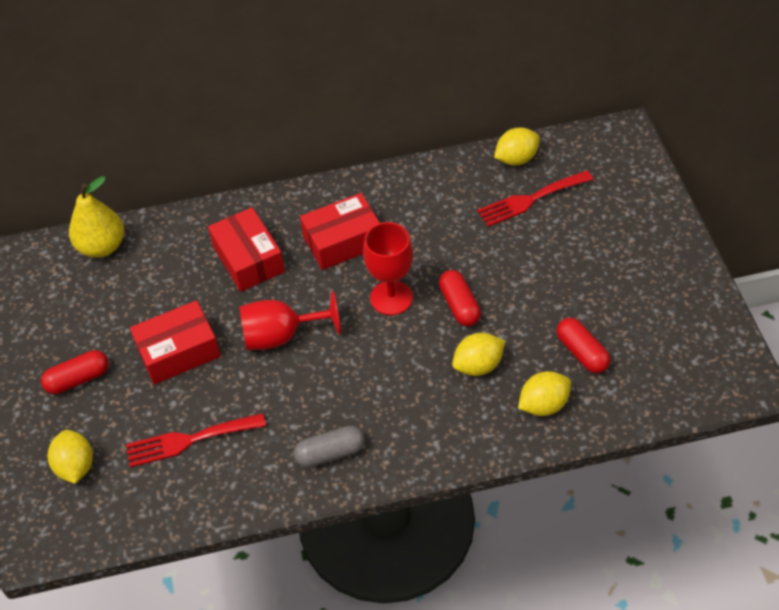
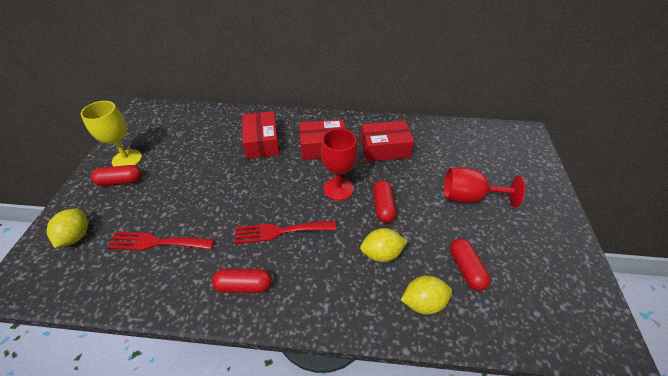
camera: 15 degrees right, 5 degrees down
yellow pear [69,176,124,258] -> none
red box [130,300,221,384] -> red box moved to [361,120,414,162]
red goblet [239,291,341,350] -> red goblet moved to [444,168,525,207]
grey capsule [294,426,365,468] -> red capsule [212,269,272,293]
red fork [477,170,593,227] -> red fork moved to [234,221,337,244]
yellow lemon [494,128,540,166] -> none
none -> yellow goblet [81,101,142,167]

